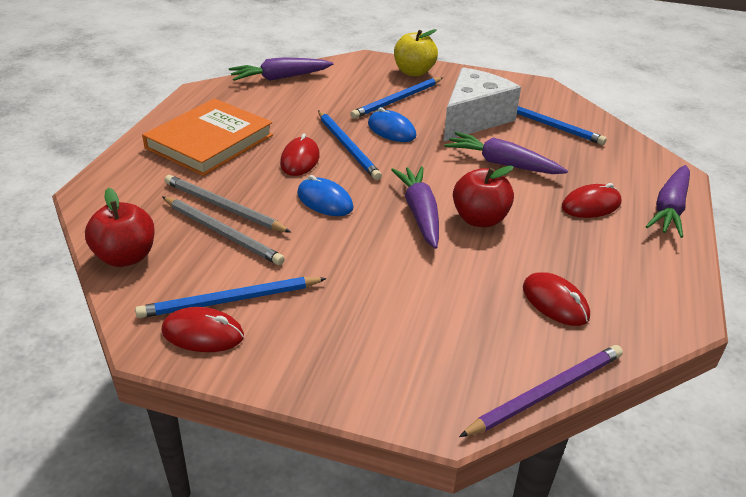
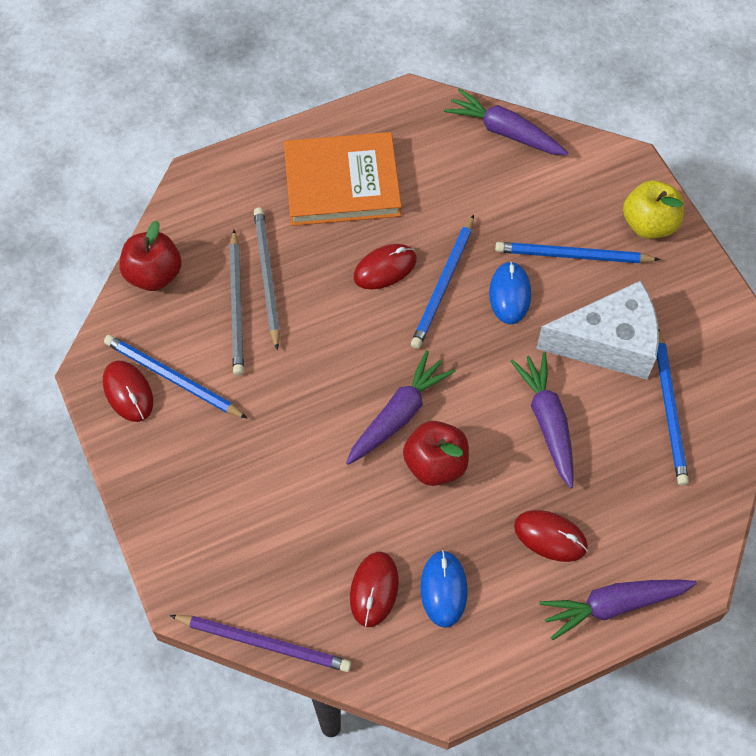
camera: 50 degrees right, 25 degrees up
blue mouse [297,175,353,216] -> blue mouse moved to [420,550,468,628]

